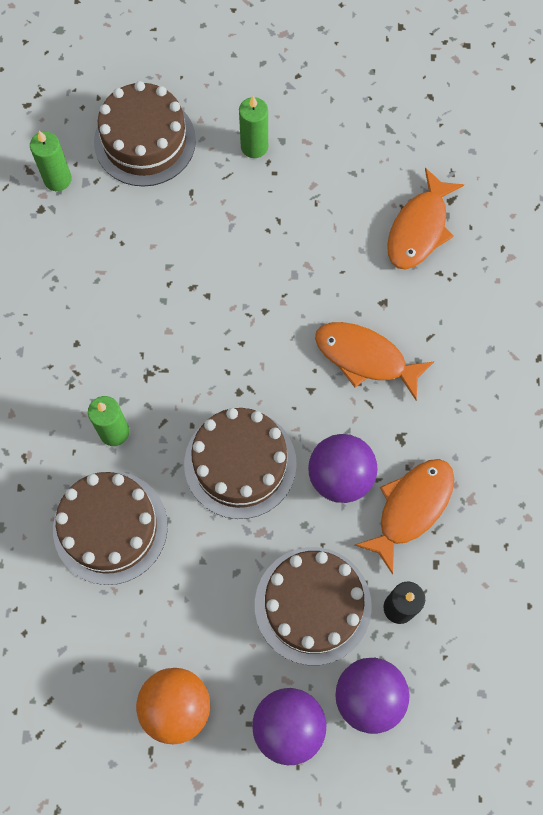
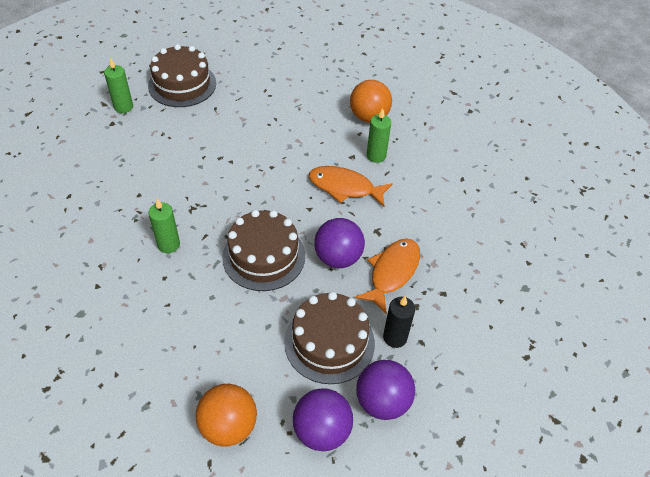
camera: 10 degrees left, 20 degrees down
brown cake [53,472,168,585] -> none
green candle [239,96,268,158] -> green candle moved to [367,108,391,163]
orange fish [387,168,464,270] -> orange ball [350,80,392,123]

